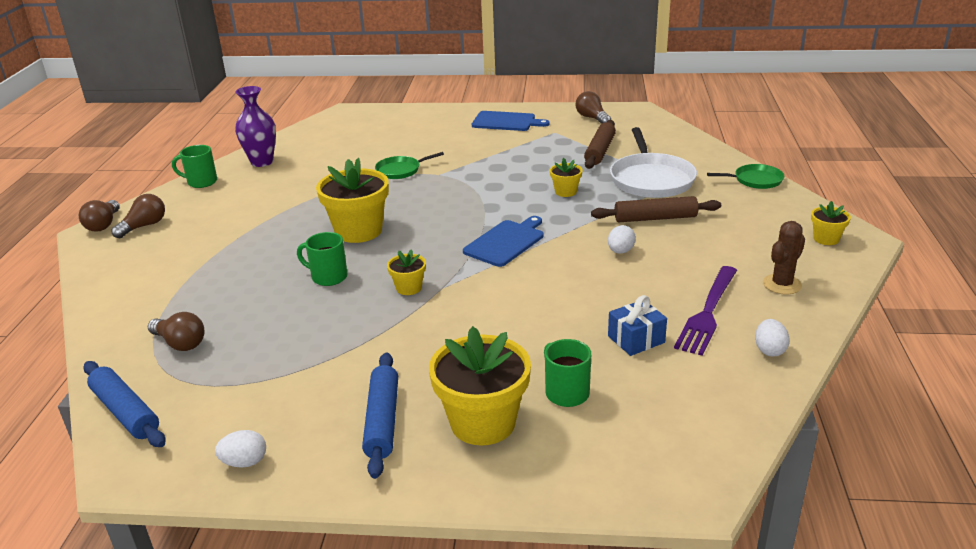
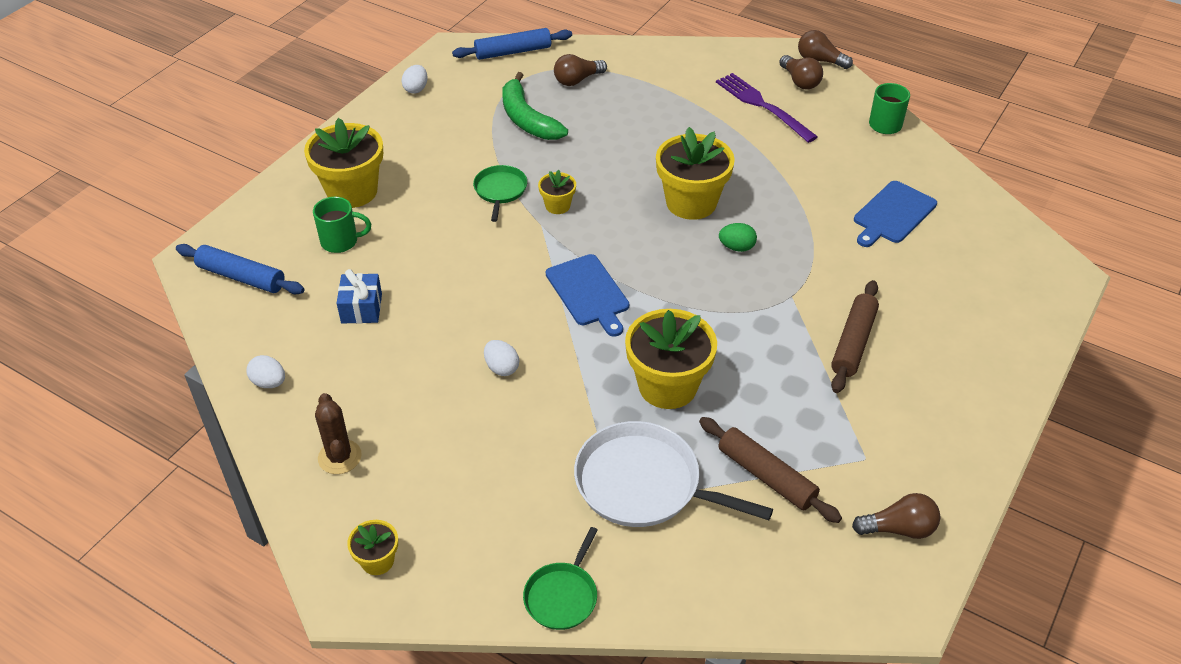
camera: 115 degrees right, 15 degrees up
purple vase [235,86,276,167] -> none
green mug [297,232,348,286] -> none
blue rolling pin [362,352,398,479] -> blue rolling pin moved to [176,244,305,294]
green pan [375,152,444,179] -> green pan moved to [473,165,527,222]
blue cutting board [472,111,550,131] -> blue cutting board moved to [854,181,937,247]
yellow flower pot [550,158,583,197] -> yellow flower pot [625,309,717,409], size x2.03
brown rolling pin [591,196,721,222] -> brown rolling pin moved to [831,280,879,393]
purple fork [674,266,737,356] -> purple fork moved to [716,73,818,143]
none -> green banana [502,72,568,140]
none -> green egg [719,223,757,252]

